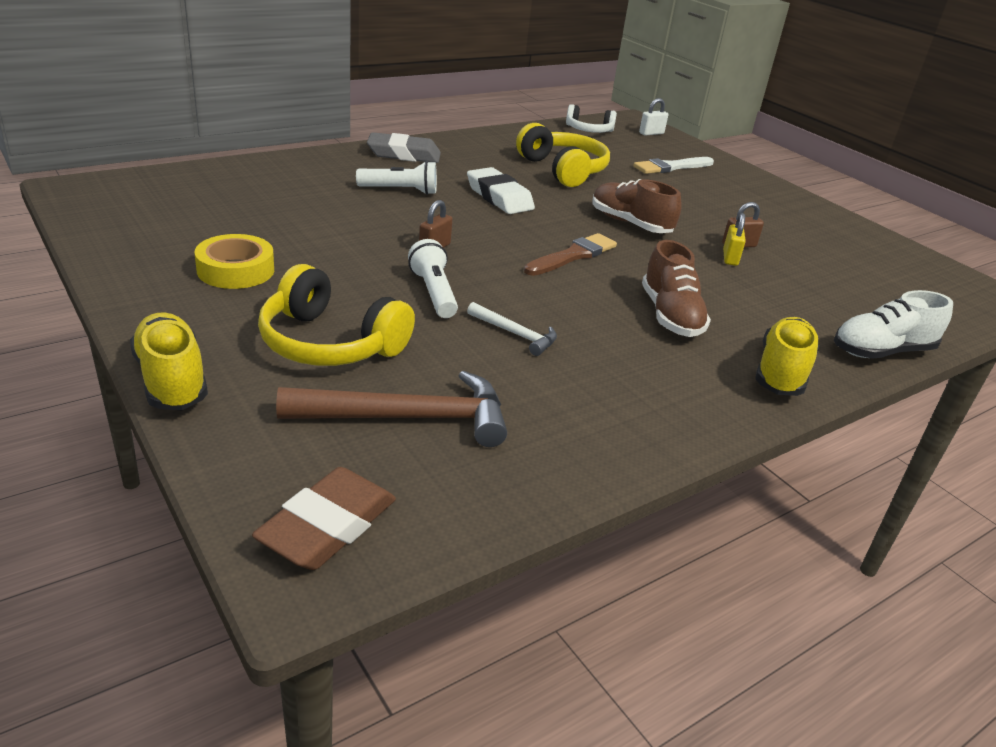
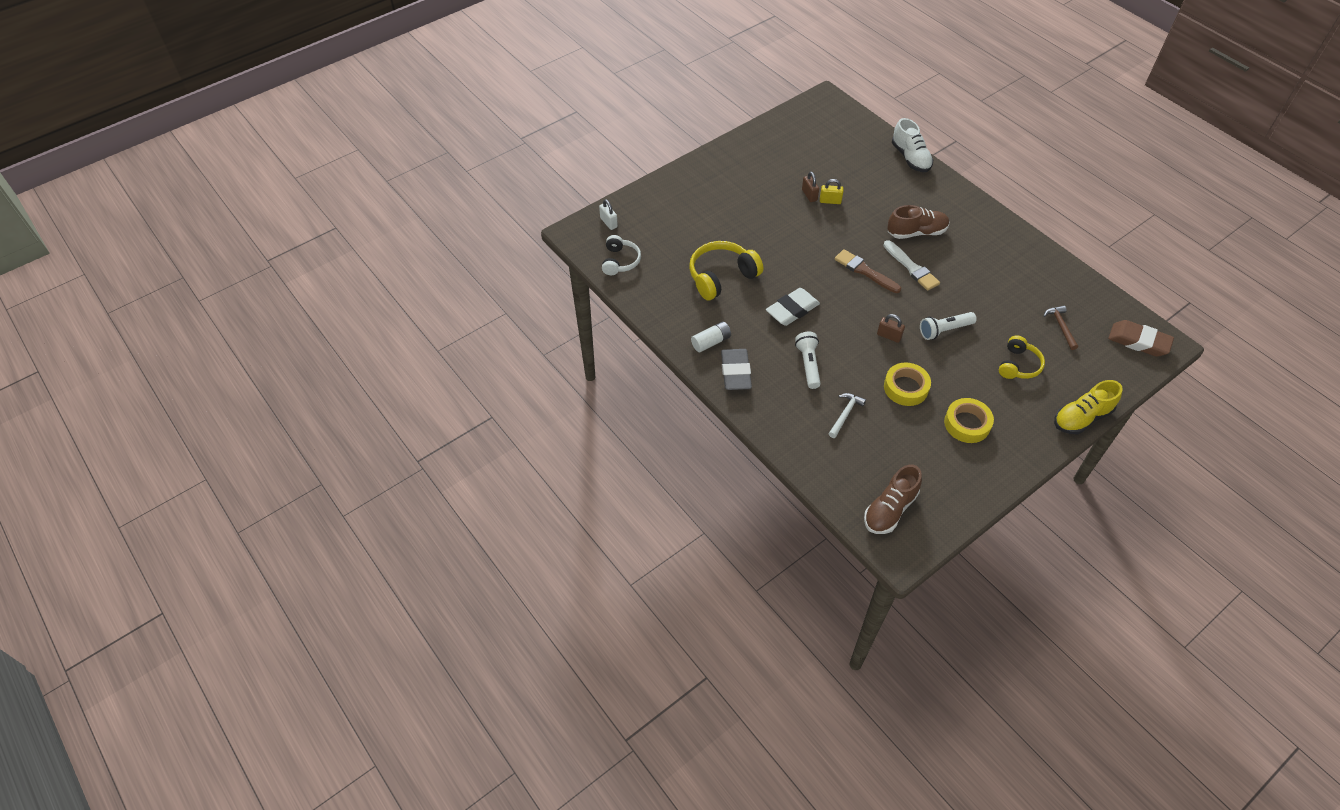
camera: 90 degrees left, 20 degrees up
yellow headphones [258,264,415,366] -> yellow headphones [999,335,1045,379], size x0.63
brown hammer [276,371,507,447] -> brown hammer [1043,306,1078,350], size x0.53
white hammer [467,302,557,356] -> white hammer moved to [828,393,866,438]
brown shoe [593,179,682,233] -> brown shoe moved to [864,464,922,534]
white brush [633,157,714,174] -> white brush moved to [883,240,940,291]
yellow shoe [755,317,819,396] -> none
none -> white battery [691,321,731,352]
none -> yellow tape [884,362,931,406]

